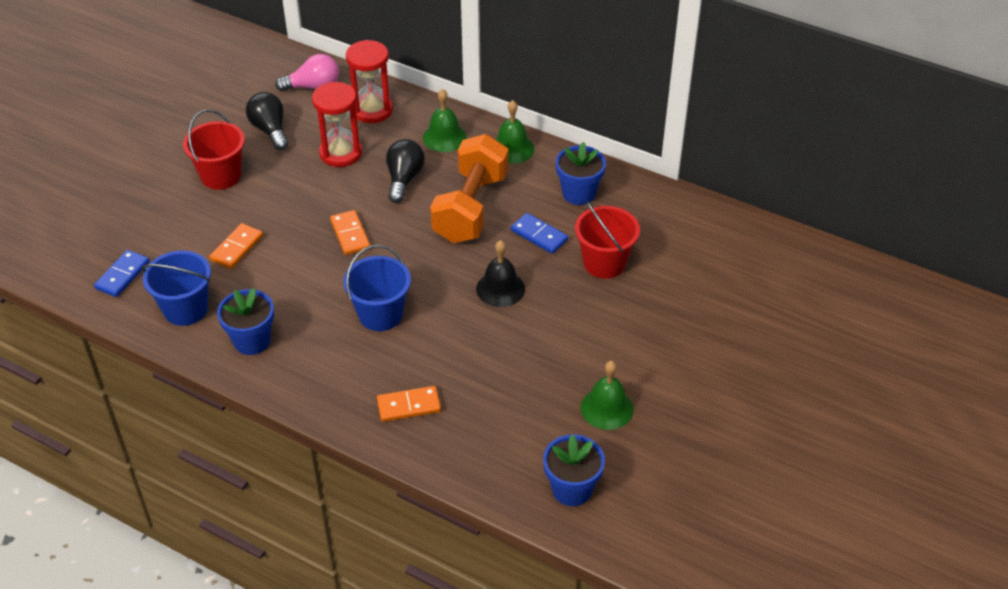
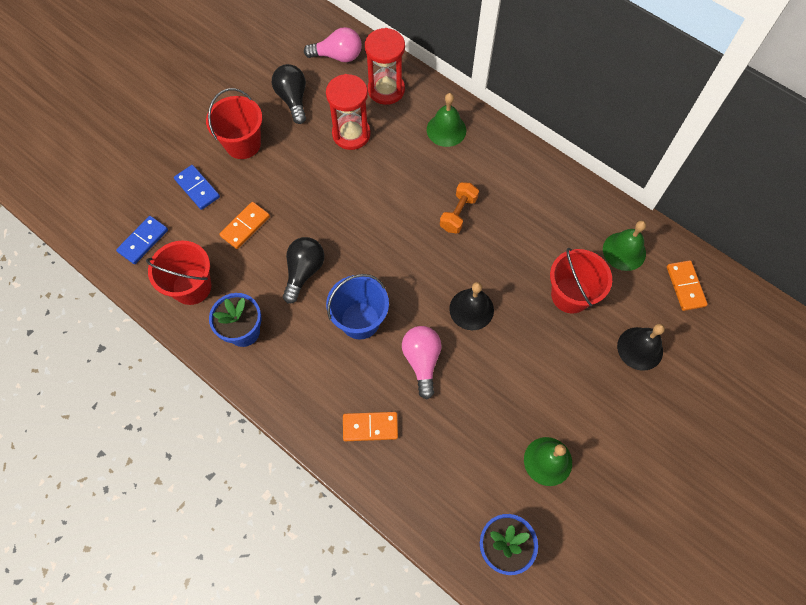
camera: 10 degrees right, 20 degrees up
blue bucket [142,251,211,326] -> red bucket [146,241,211,305]
orange domino [330,210,370,255] -> orange domino moved to [667,260,708,311]
black light bulb [386,139,425,203] -> black light bulb moved to [283,237,324,304]
orange dumbbell [430,134,509,243] -> orange dumbbell [440,182,479,234], size x0.48
green bell [496,100,535,164] -> green bell moved to [603,221,646,271]
blue domino [511,213,568,254] -> blue domino moved to [174,165,220,210]
blue flower pot [556,142,606,205] -> none
none -> pink light bulb [402,326,442,399]
none -> black bell [617,324,665,371]

